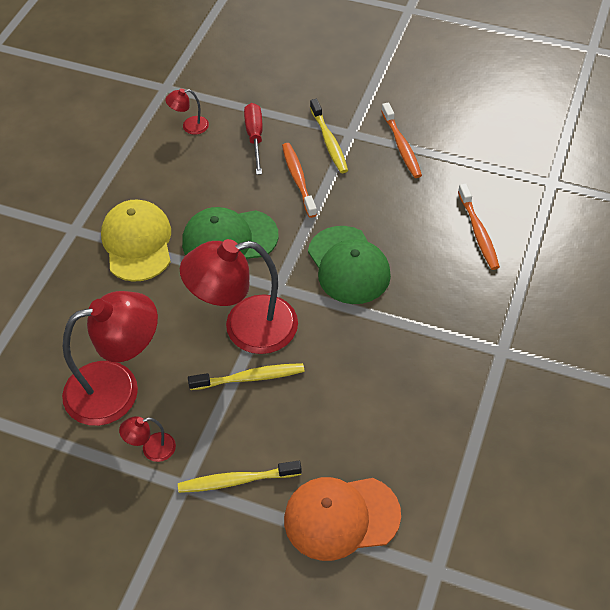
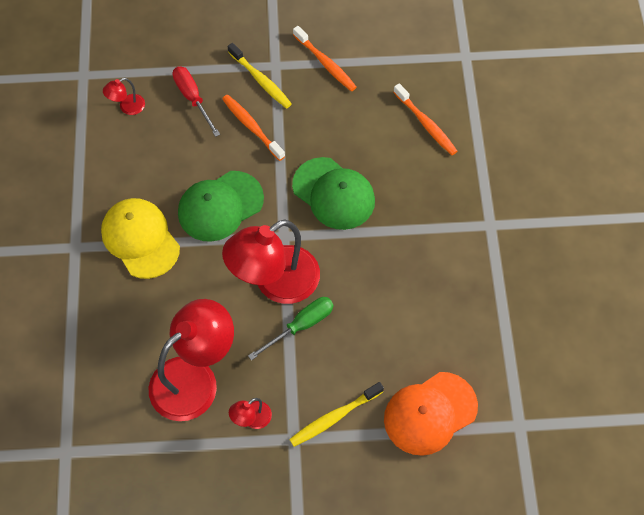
camera: 25 degrees left, 10 degrees up
yellow toothbrush [188,363,305,390] -> green screwdriver [248,297,334,360]

